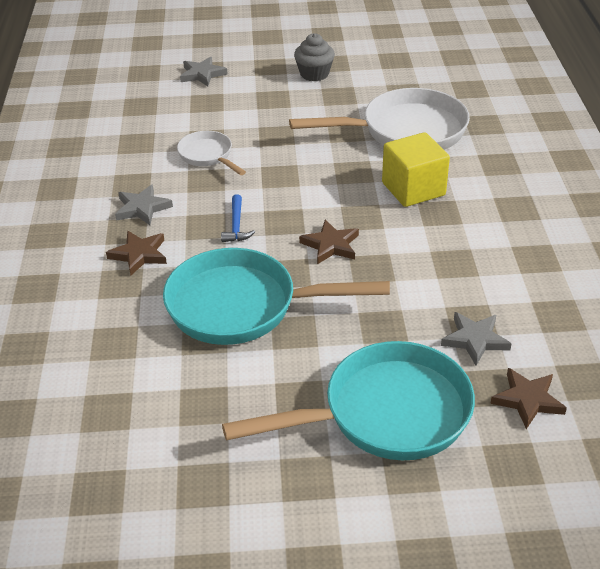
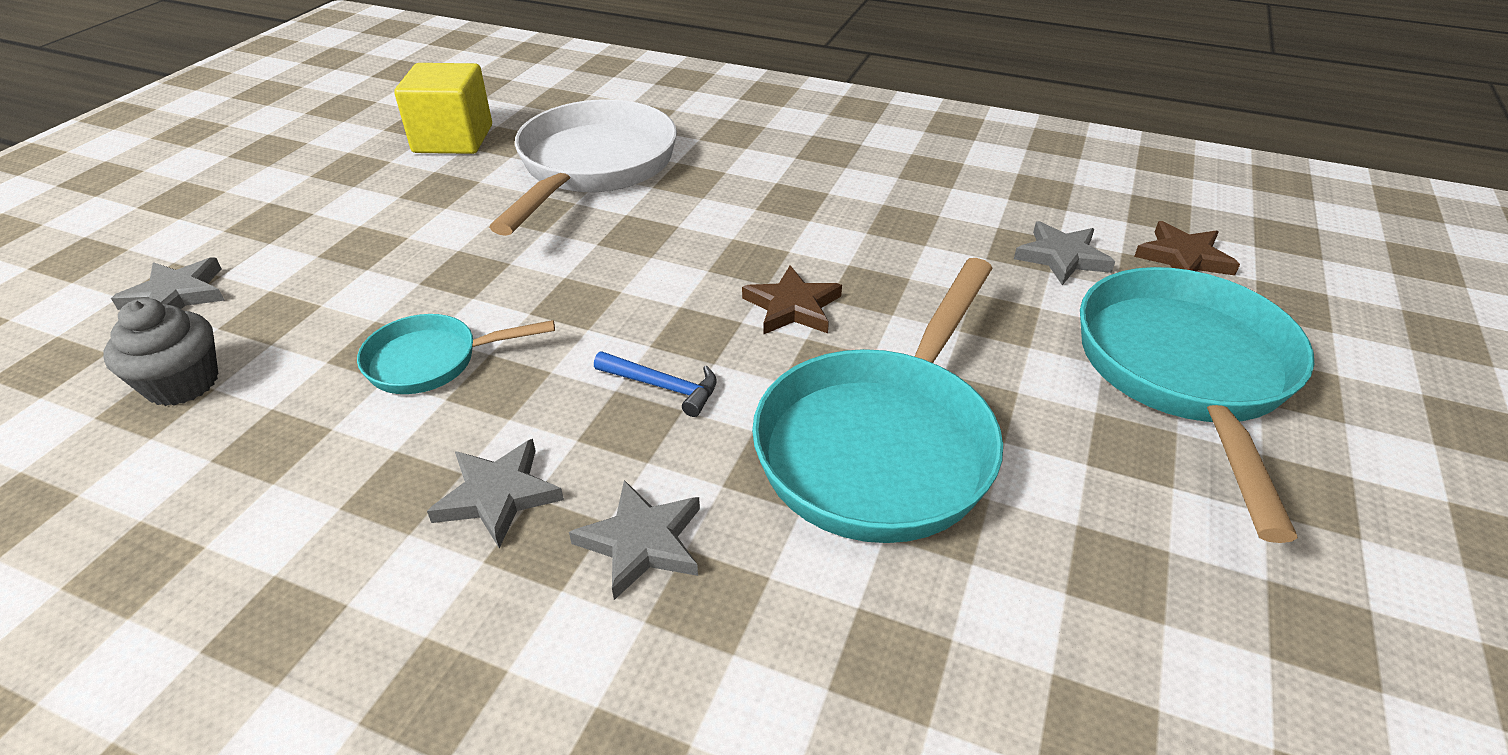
camera: 65 degrees left, 0 degrees up
brown star [106,231,167,276] -> grey star [569,480,700,600]
white pan [177,131,246,175] -> turquoise pan [357,314,555,394]
grey cupcake [294,33,335,81] -> grey cupcake moved to [103,298,218,406]
yellow cube [382,132,450,207] -> yellow cube moved to [394,63,492,154]

